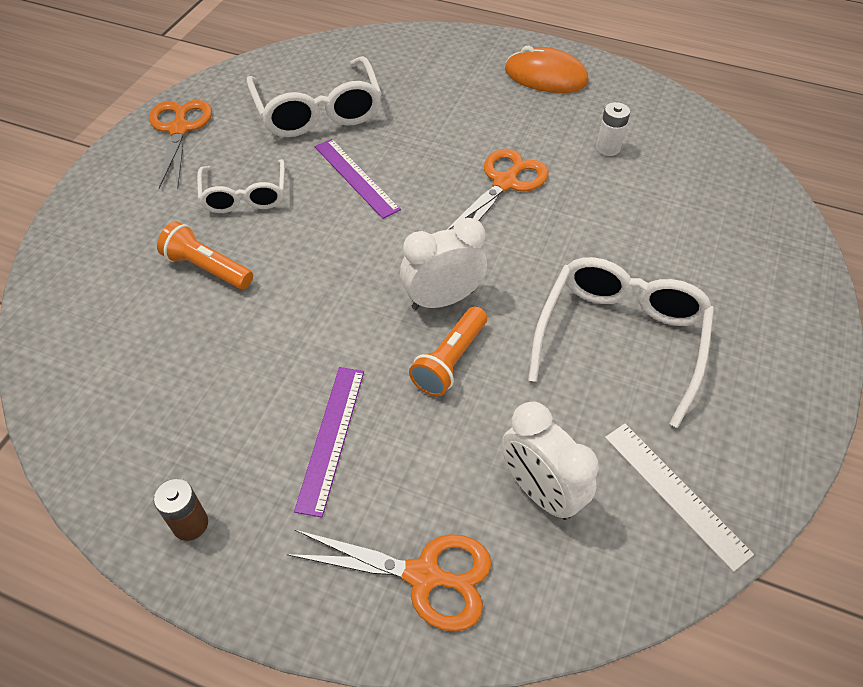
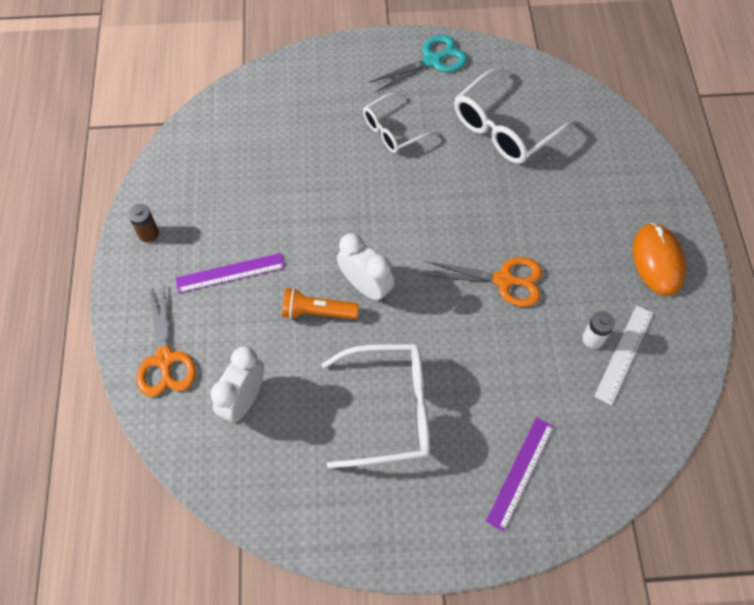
camera: 65 degrees right, 10 degrees up
orange scissors [149,100,212,189] -> turquoise scissors [369,35,467,92]
orange flashlight [157,221,253,289] -> none
purple ruler [315,139,401,219] -> purple ruler moved to [486,417,554,531]
white ruler [605,424,754,572] -> white ruler moved to [594,305,653,405]

